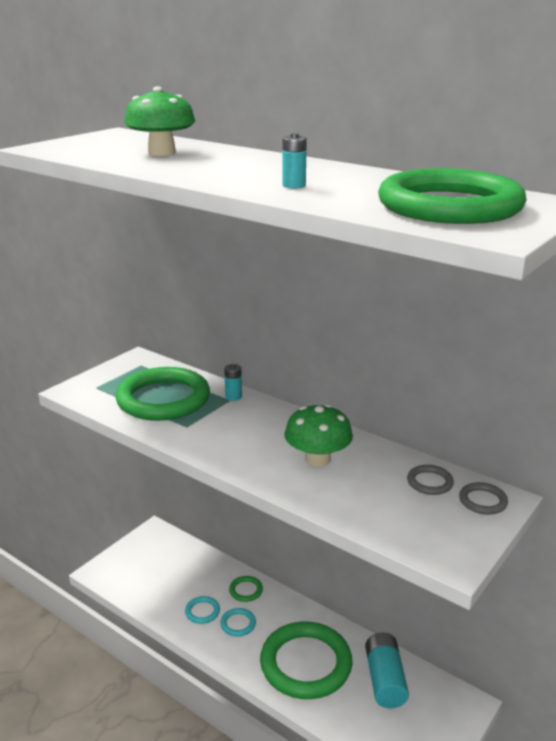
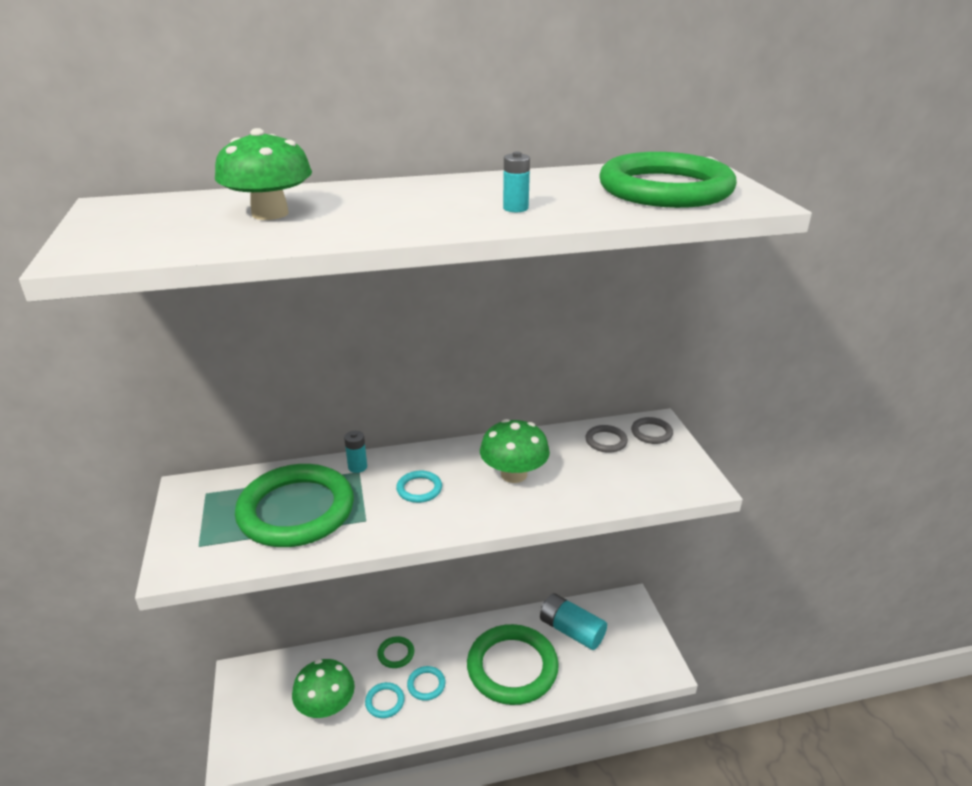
camera: 50 degrees left, 5 degrees up
none -> green mushroom [292,659,355,718]
none -> turquoise ring [396,471,442,503]

